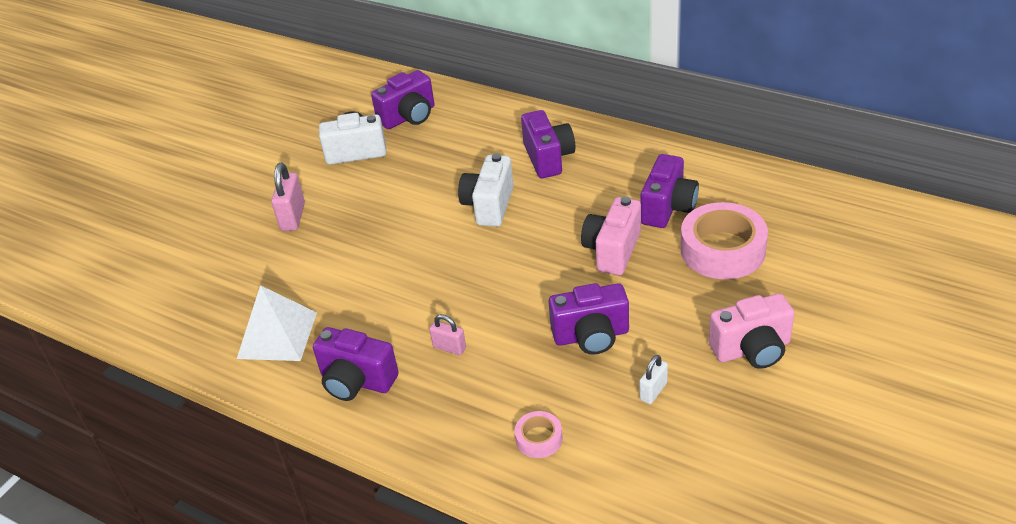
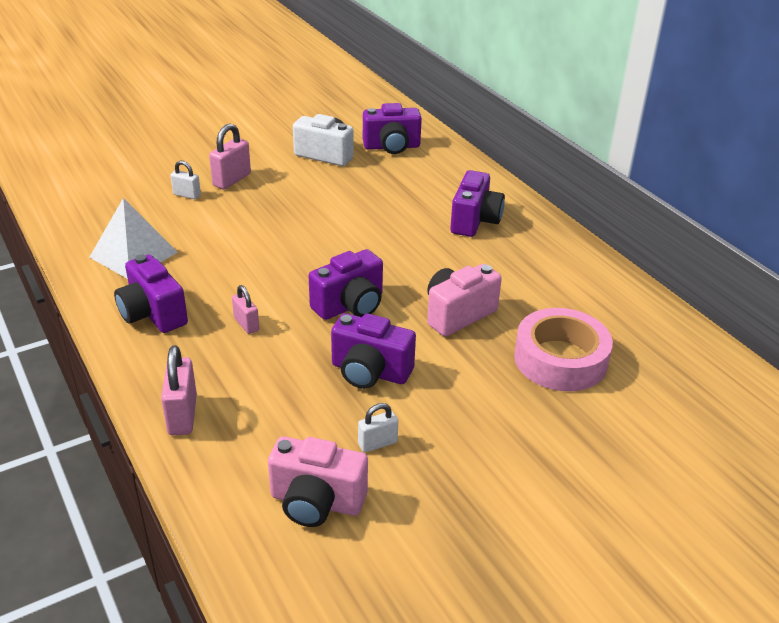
camera: 25 degrees right, 5 degrees down
white camera [458,153,514,227] -> none
pink tape [515,411,562,458] -> none
purple camera [641,154,699,228] -> purple camera moved to [309,249,383,320]
pink camera [709,293,794,369] -> pink camera moved to [268,436,368,527]
none -> pink padlock [161,345,197,435]
none -> white padlock [170,161,201,199]

